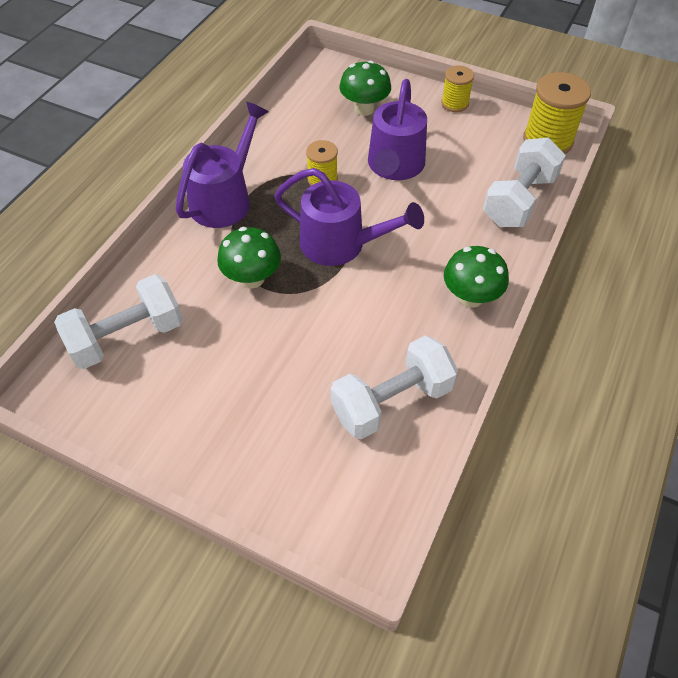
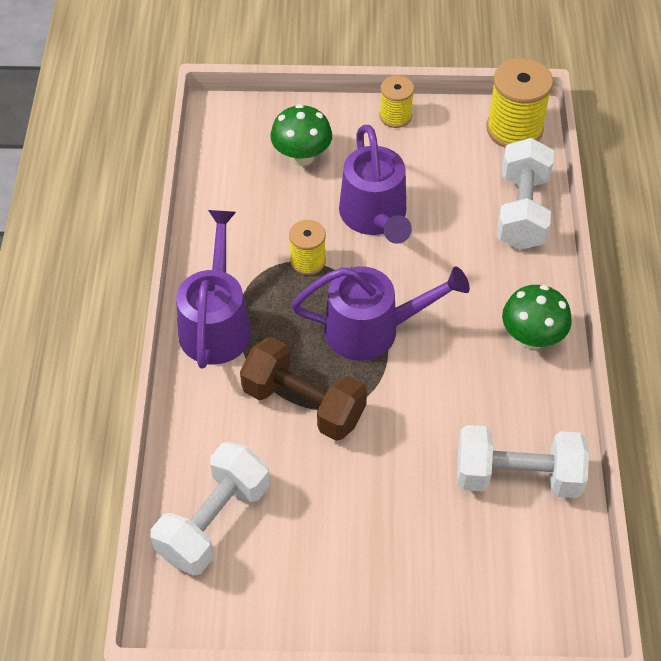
camera: 25 degrees left, 0 degrees up
green mushroom [217,227,281,288] -> brown dumbbell [240,337,367,441]
white dumbbell [331,336,458,439] -> white dumbbell turned 60 degrees clockwise [457,425,589,498]

